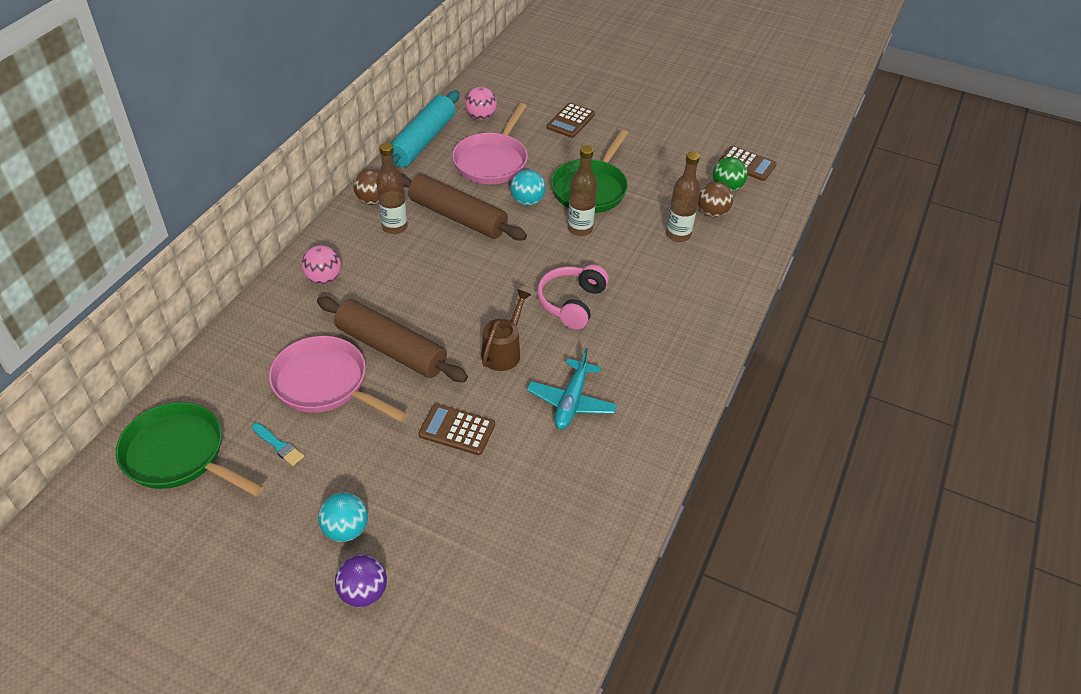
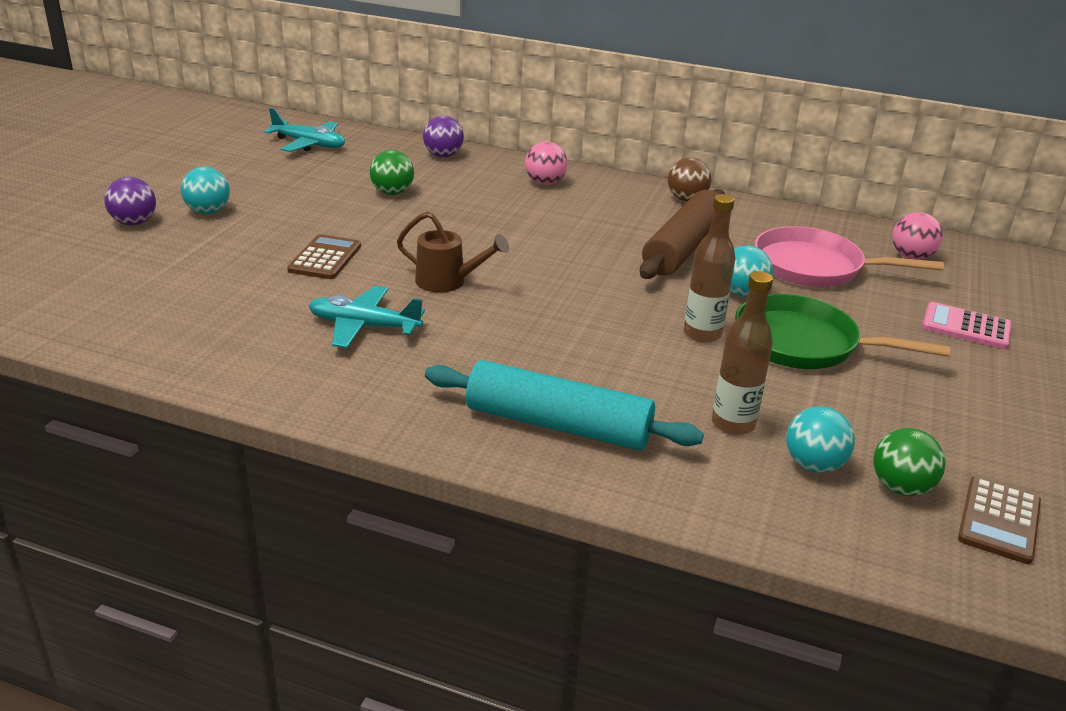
camera: 85 degrees right, 15 degrees down
green pan [116,402,264,497] -> turquoise plane [264,108,345,152]
turquoise brush [252,423,304,466] -> none
pink pan [269,336,408,422] -> green ball [370,150,414,195]
brown rolling pin [317,296,468,382] -> none
brown bottle [376,143,408,234] -> none
turquoise rolling pin [381,90,459,168] -> turquoise rolling pin moved to [425,360,704,451]
pink headphones [537,264,609,330] -> none
brown calculator [546,103,595,138] -> pink calculator [922,302,1012,349]
brown ball [698,182,733,217] -> turquoise ball [786,406,855,473]
none -> purple ball [423,116,464,157]

